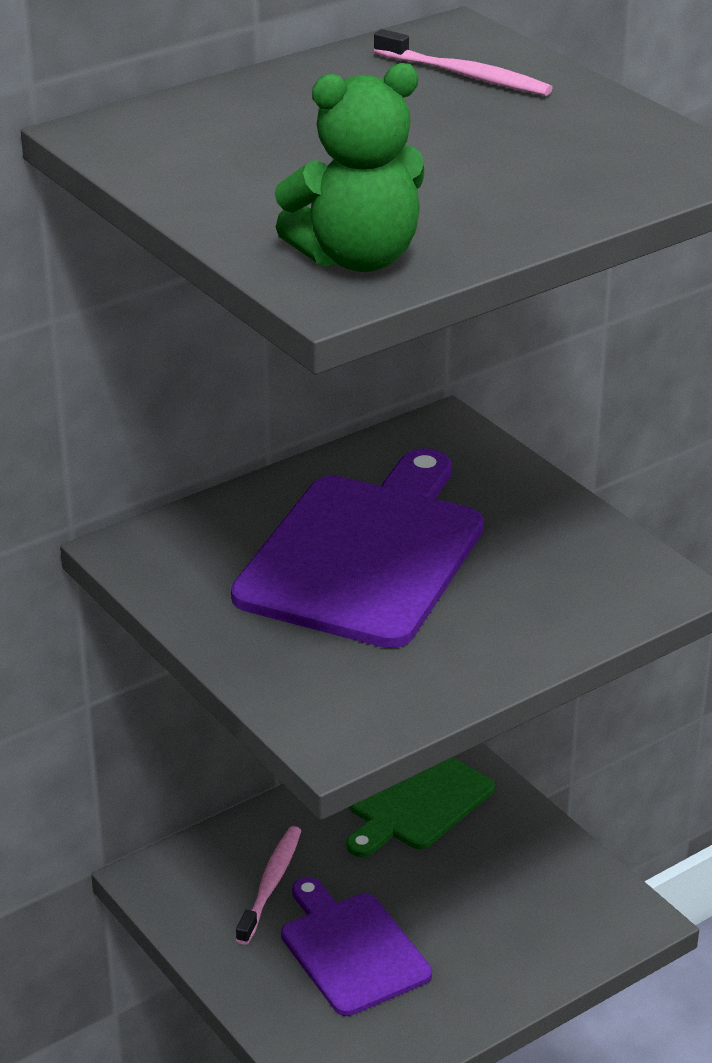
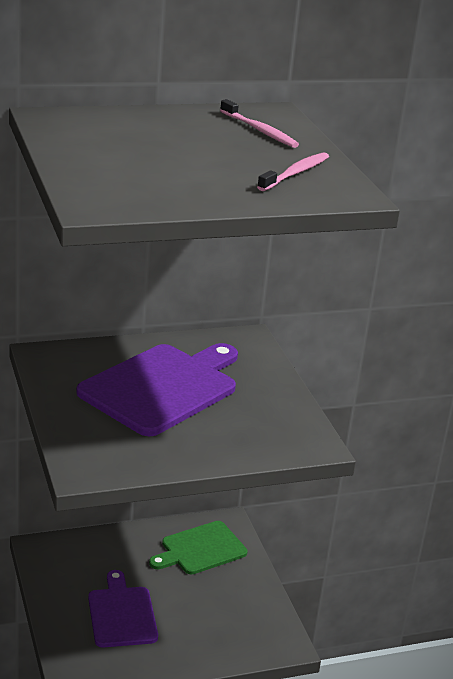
camera: 15 degrees right, 5 degrees down
pink toothbrush [236,826,301,945] -> pink toothbrush moved to [257,152,329,191]
green teddy bear [274,63,424,272] -> none

